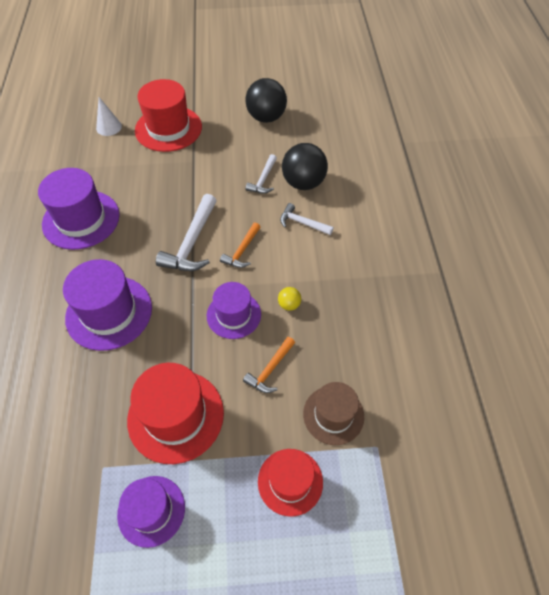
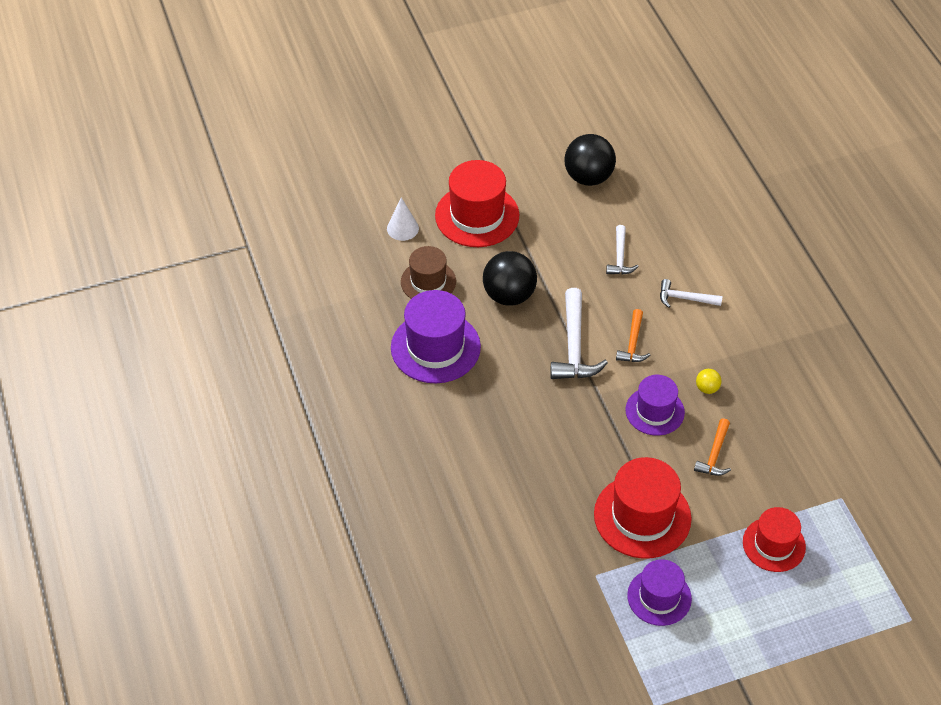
camera: 15 degrees left, 5 degrees down
purple hat [63,259,152,351] -> none
black ball [282,143,328,190] -> black ball moved to [483,251,537,306]
brown hat [303,382,364,445] -> brown hat moved to [401,246,456,299]

